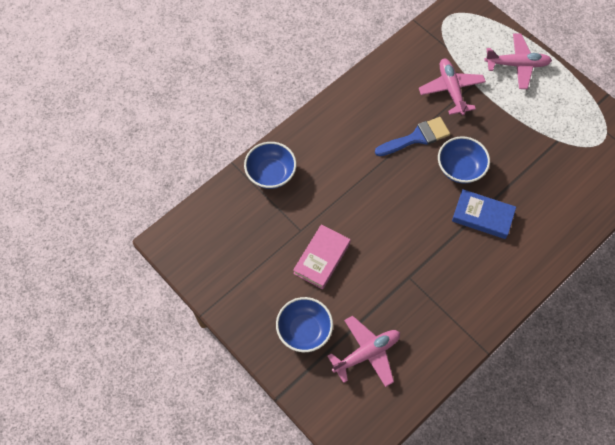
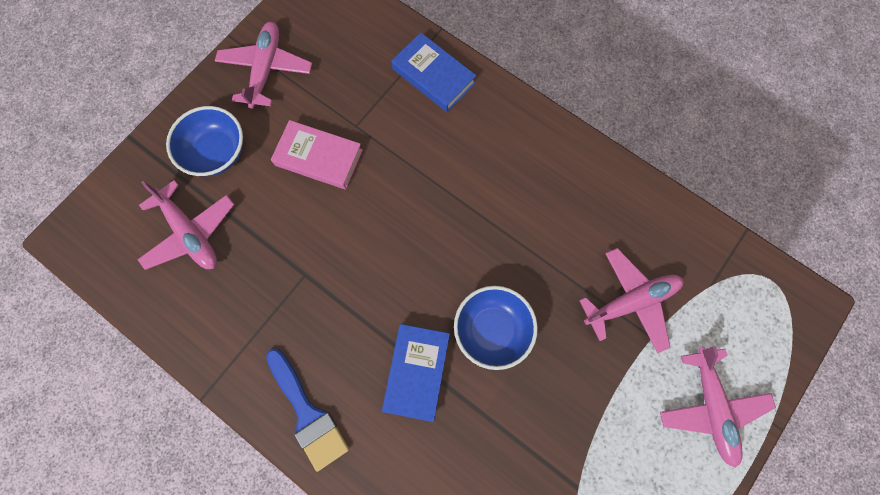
camera: 80 degrees right, 10 degrees up
blue bowl [244,142,297,189] -> blue book [391,33,476,112]
blue brush [375,117,450,156] -> blue brush moved to [266,349,349,472]
none -> pink plane [215,22,312,109]

